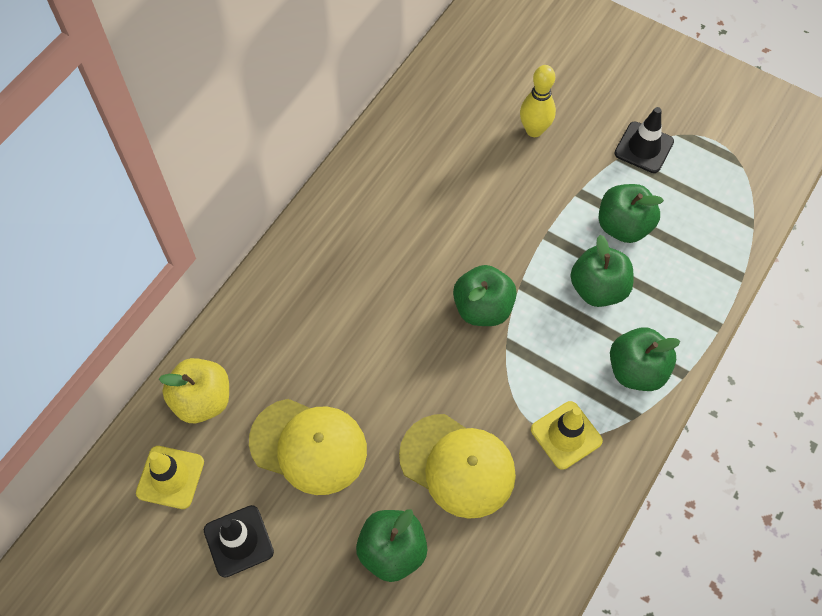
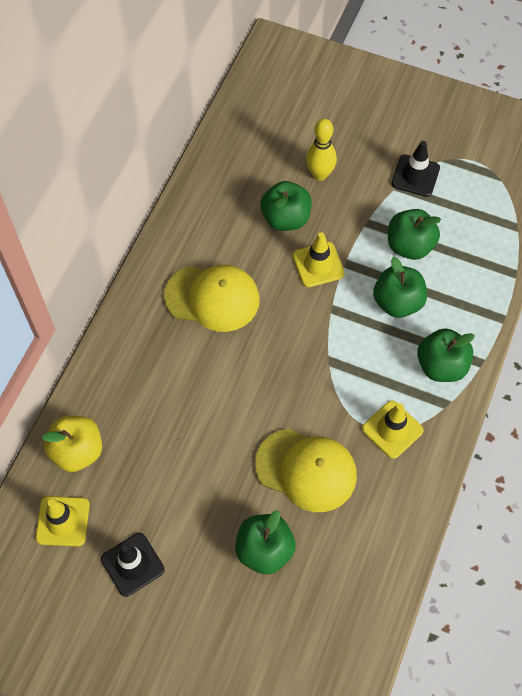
camera: 10 degrees left, 0 degrees up
yellow cap [249,399,367,495] -> yellow cap moved to [164,265,260,332]
green apple [453,265,517,326] -> green apple moved to [261,181,312,231]
none -> yellow traffic cone [293,232,345,287]

